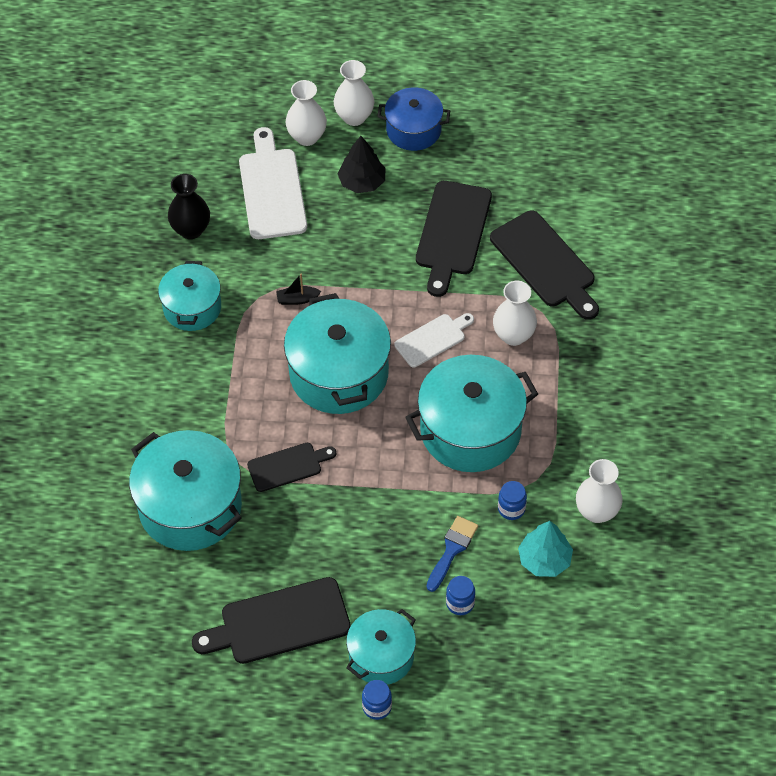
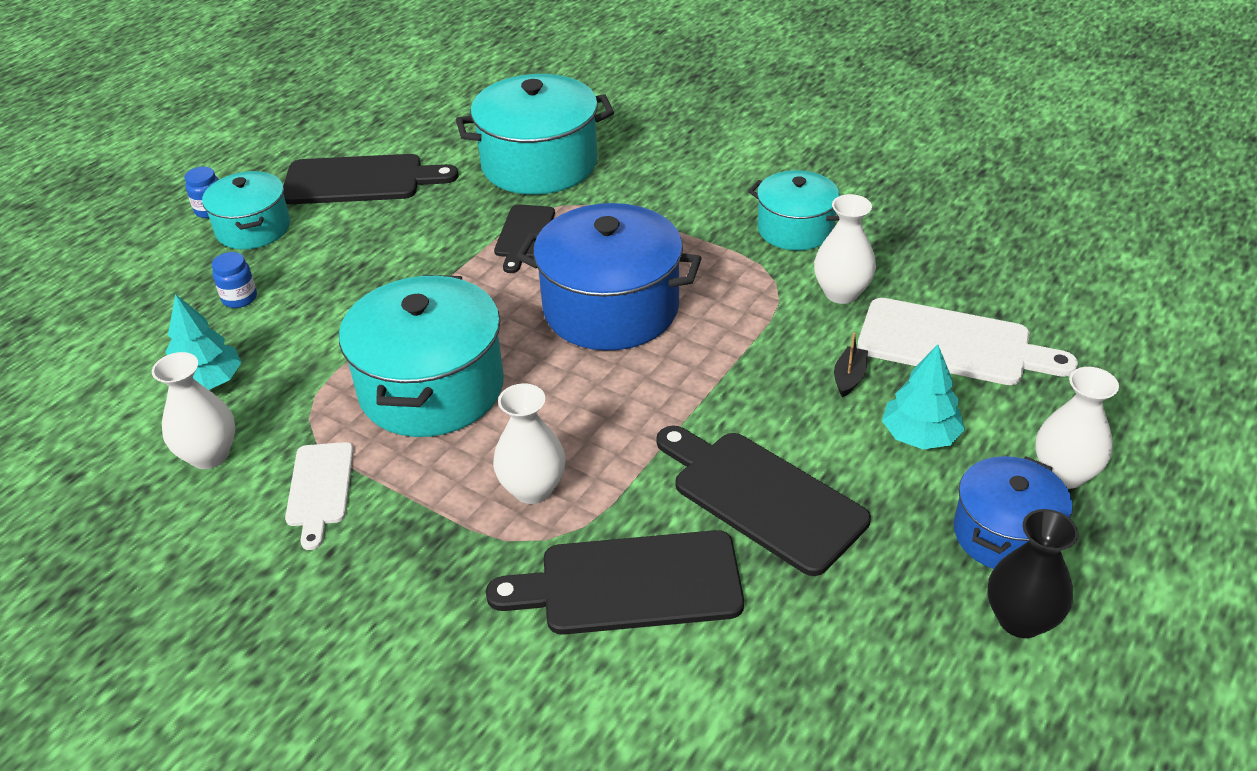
camera: 120 degrees right, 15 degrees down
black vase [168,174,210,239] -> black vase moved to [987,509,1078,638]
black cutting board [192,577,351,664] -> black cutting board turned 75 degrees clockwise [283,154,459,204]
black boat [276,273,321,305] -> black boat moved to [834,332,868,397]
turquoise pot [284,293,391,414] -> blue pot [516,203,702,351]
white vase [286,80,327,146] -> white vase moved to [814,194,876,304]
black tree [337,136,385,193] -> turquoise tree [882,345,965,450]
white cutting board [395,313,474,367] -> white cutting board moved to [285,442,354,550]
blue brush [426,516,478,592] -> none
blue jar [498,481,527,520] -> none

